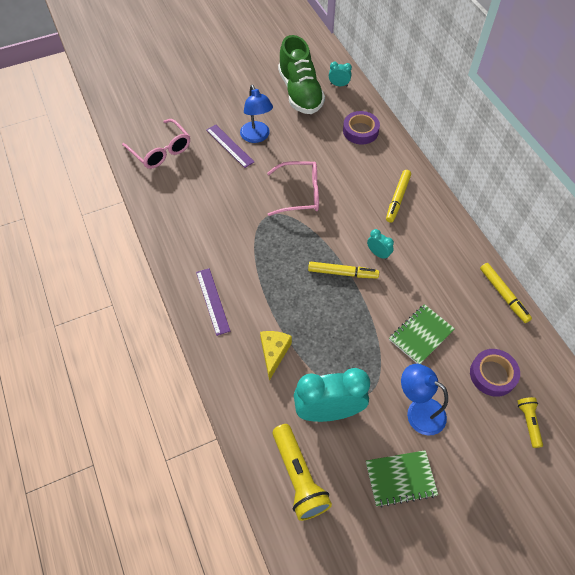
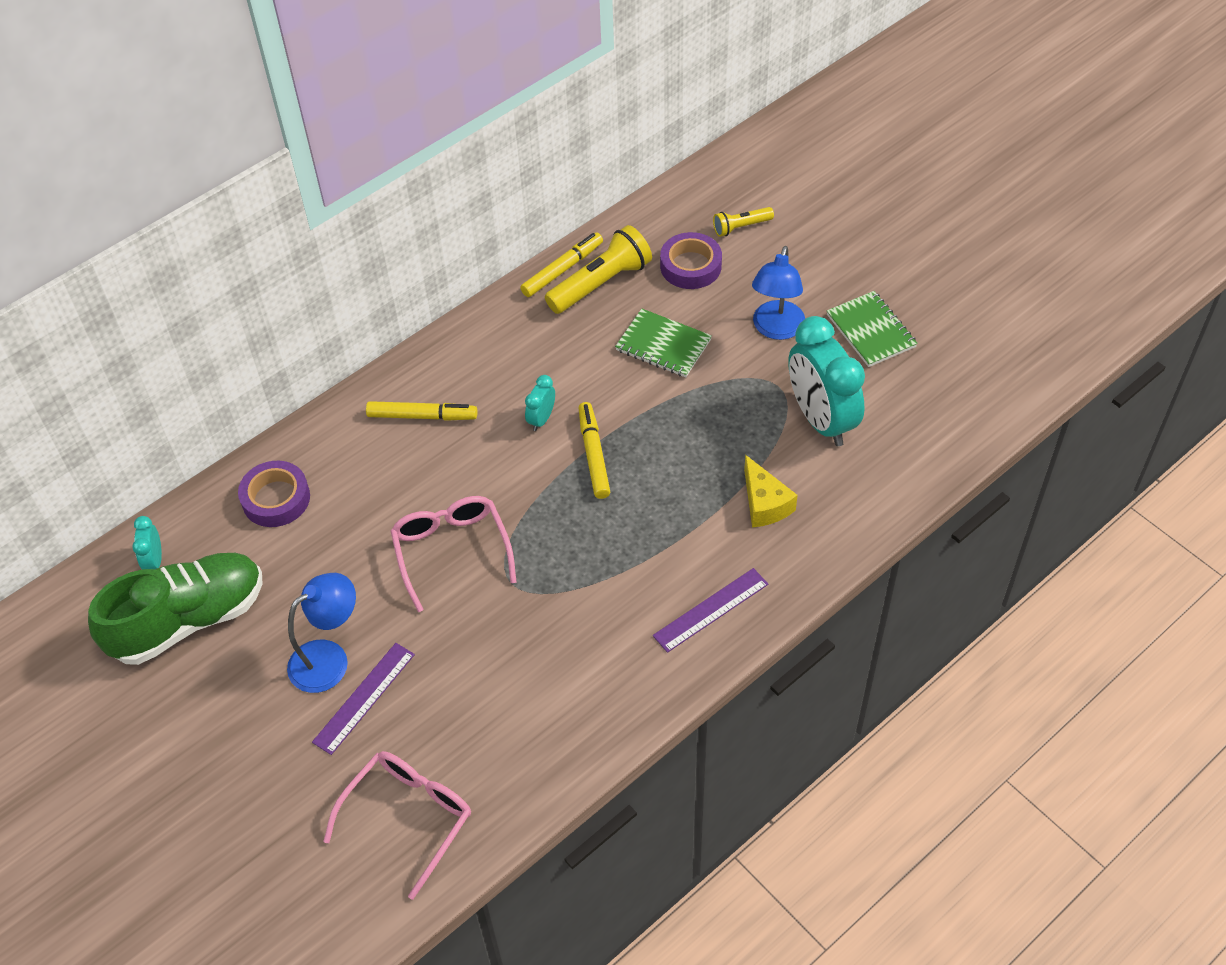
camera: 105 degrees left, 5 degrees down
yellow cheese [260,331,292,381] -> yellow cheese turned 105 degrees counterclockwise [744,455,798,528]
yellow flashlight [272,424,332,521] -> yellow flashlight moved to [545,225,652,314]

